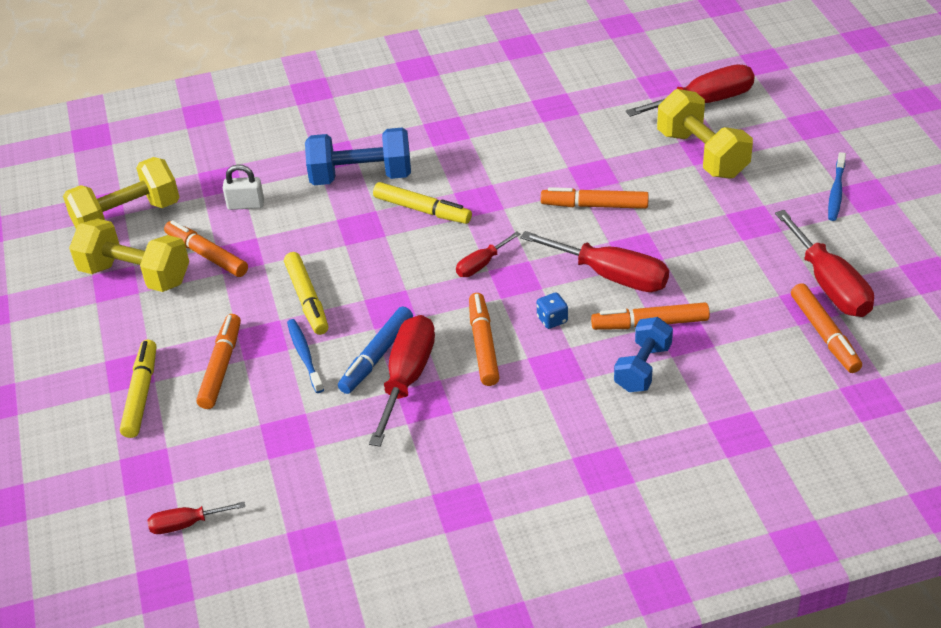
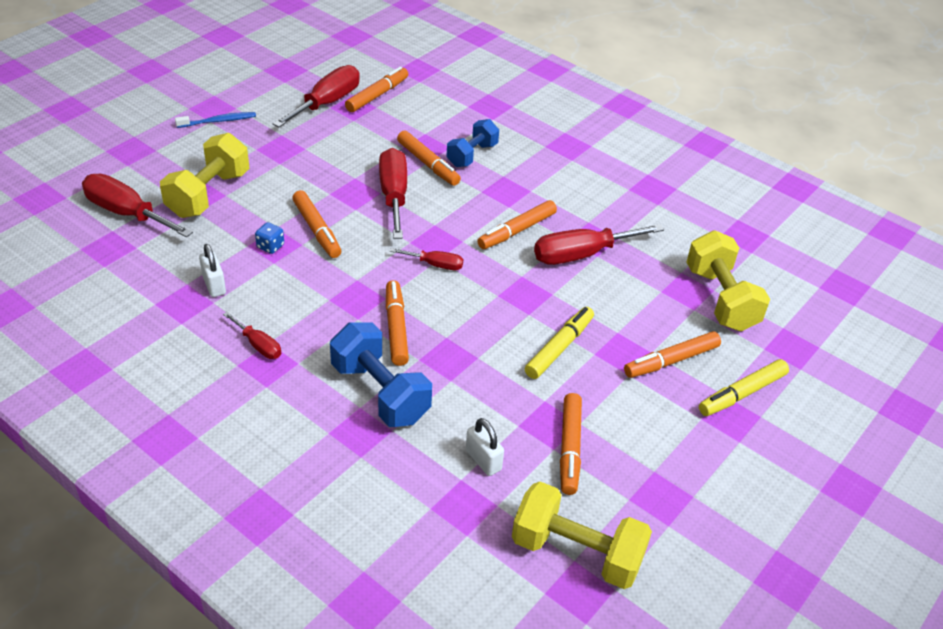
camera: 130 degrees left, 0 degrees up
yellow dumbbell [69,218,189,292] -> yellow dumbbell moved to [686,230,770,331]
red screwdriver [148,502,245,534] -> red screwdriver moved to [223,312,281,359]
blue toothbrush [287,319,324,393] -> none
blue marker [338,306,413,394] -> none
yellow marker [373,182,472,224] -> orange marker [386,280,409,366]
blue dice [536,292,568,329] -> blue dice moved to [255,222,284,254]
blue dumbbell [614,317,673,392] -> blue dumbbell turned 45 degrees counterclockwise [447,119,499,167]
none -> white padlock [199,244,226,297]

